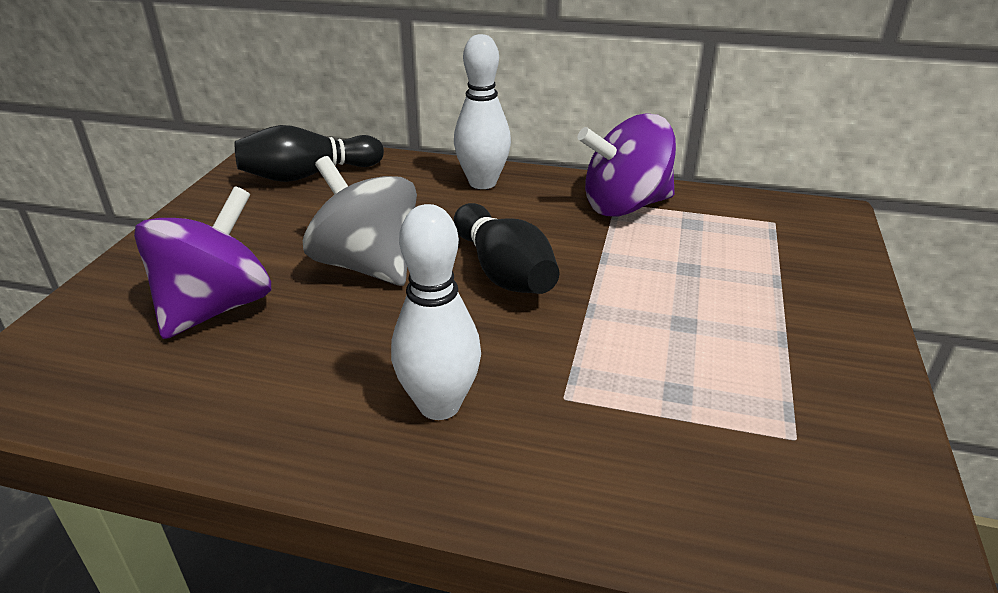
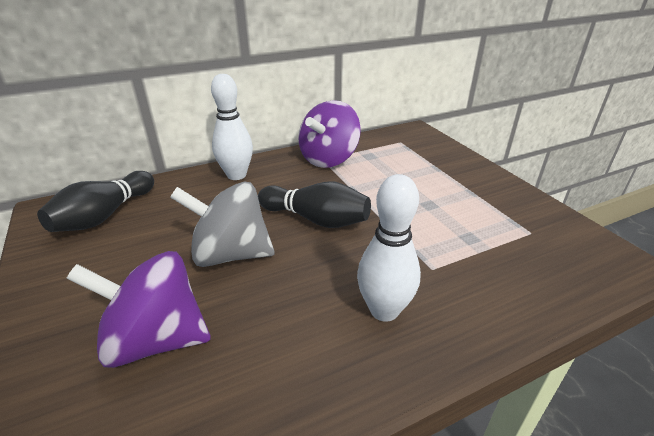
camera: 40 degrees left, 0 degrees up
purple spinning top [134,186,271,339] -> purple spinning top turned 75 degrees counterclockwise [67,251,211,368]

